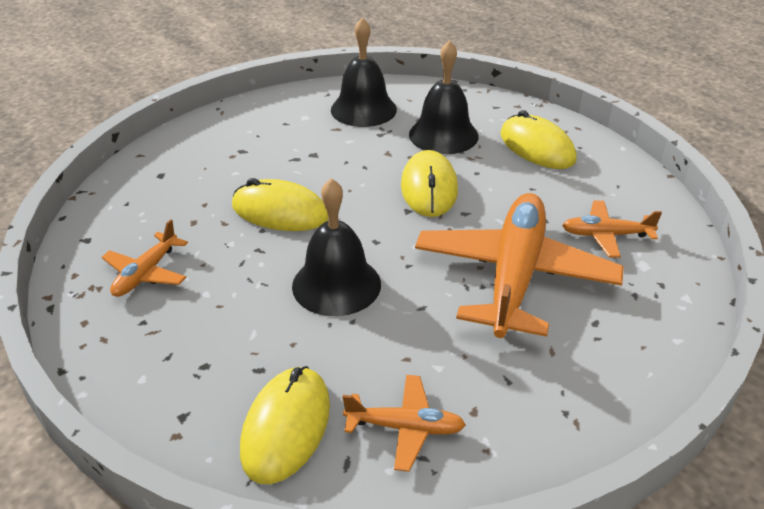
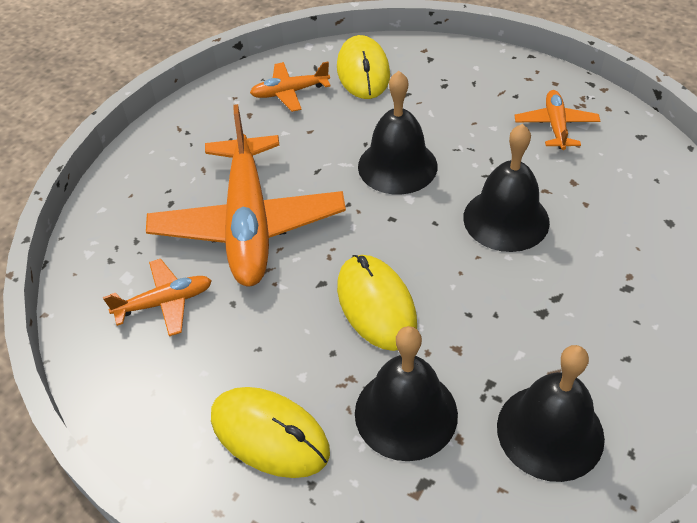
camera: 160 degrees right, 10 degrees up
yellow mouse [232,178,328,231] -> black bell [463,124,550,252]

